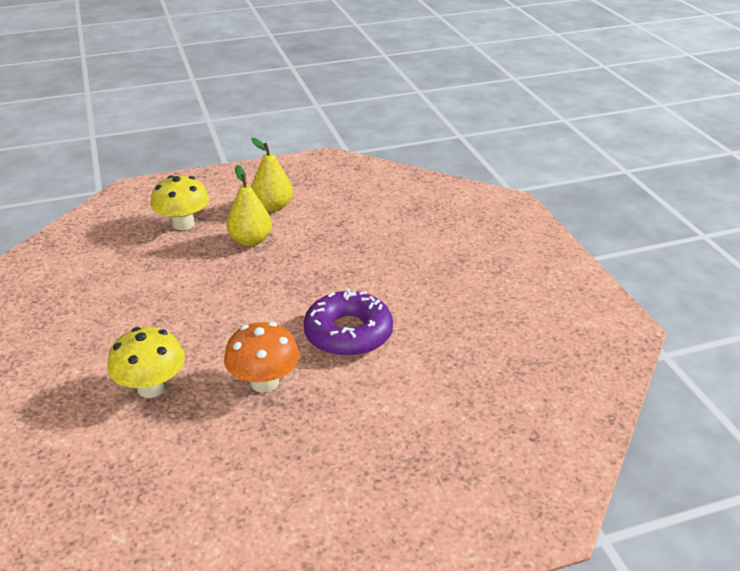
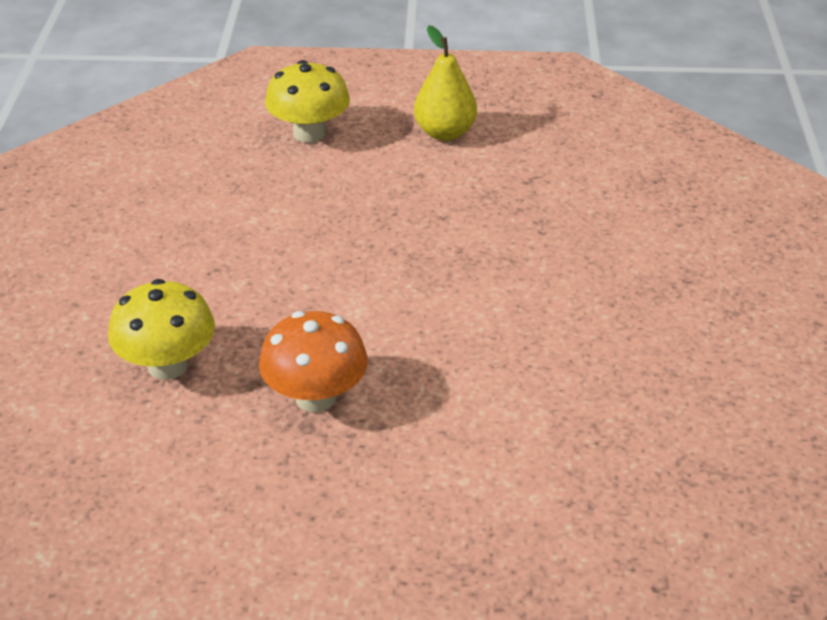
camera: 20 degrees right, 5 degrees up
yellow pear [227,165,272,246] -> none
purple donut [303,288,393,357] -> none

